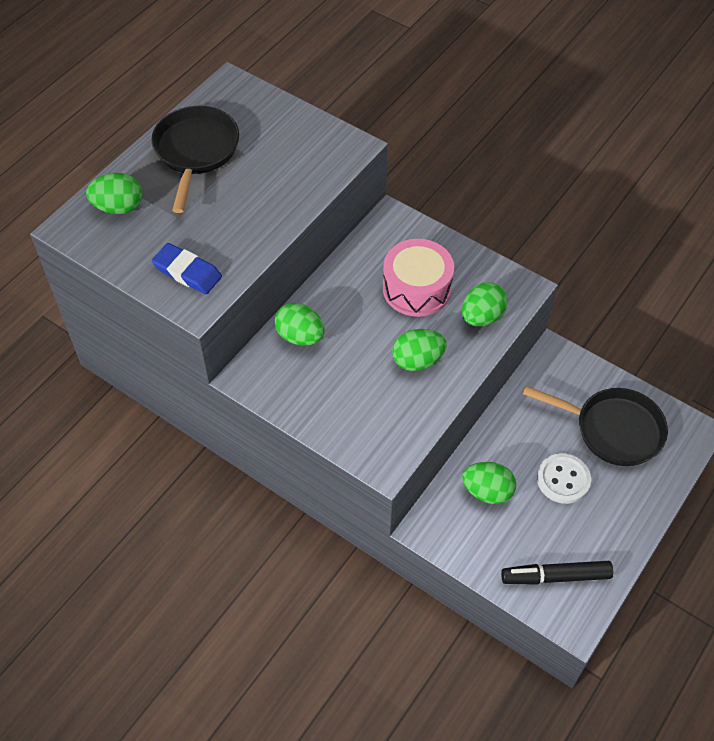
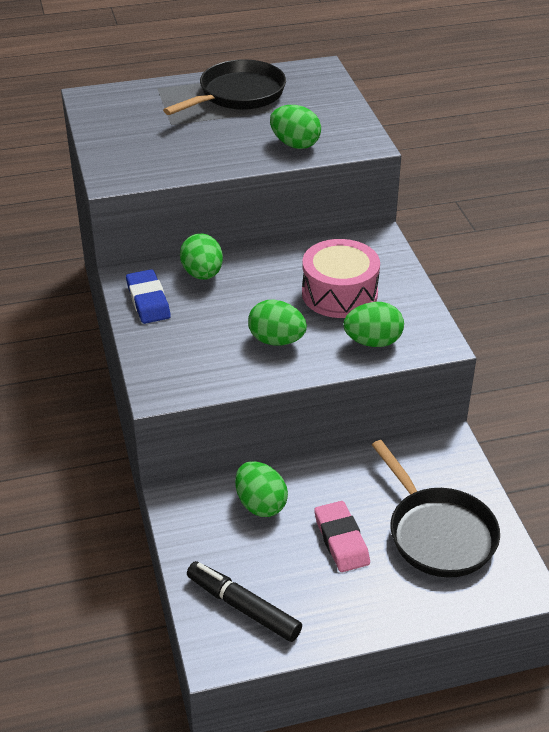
camera: 40 degrees right, 15 degrees down
green egg [86,173,142,214] -> green egg moved to [270,105,321,149]
blue eraser [152,243,222,295] -> blue eraser moved to [126,269,171,324]
white button [537,453,591,504] -> pink eraser [314,501,370,572]

